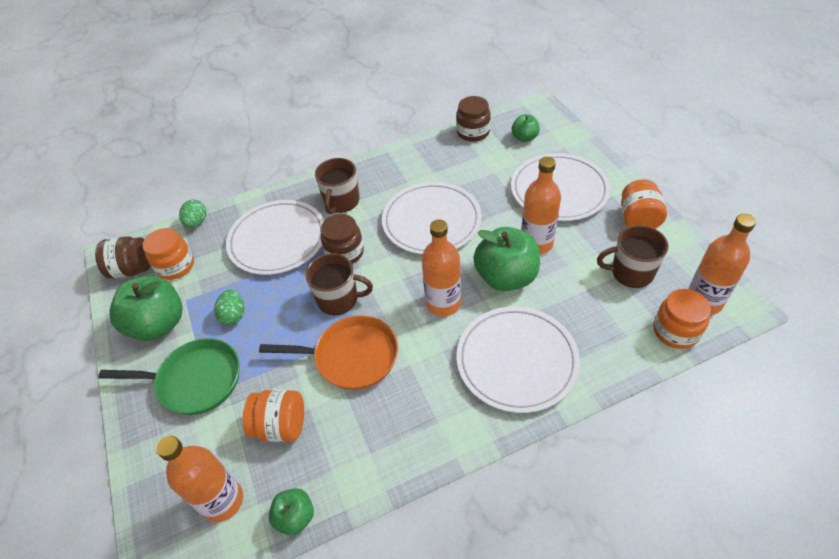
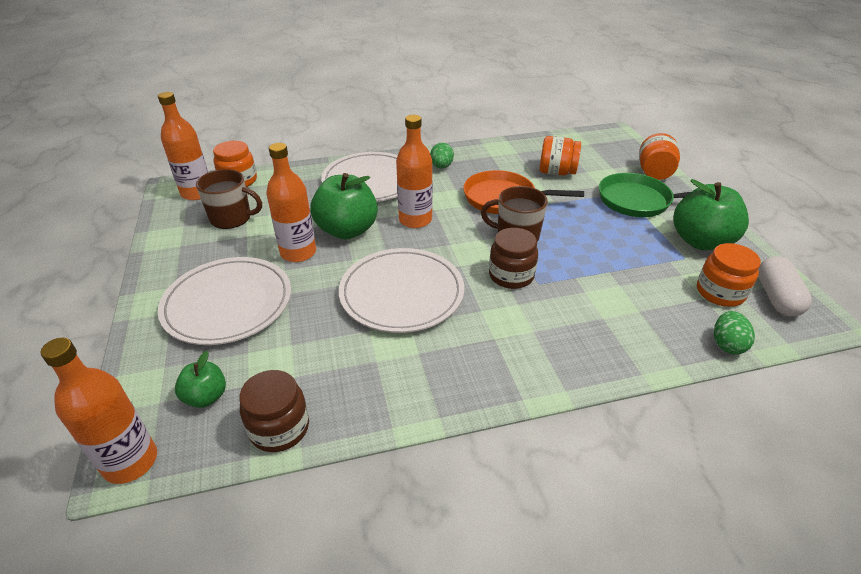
camera: 175 degrees left, 10 degrees down
brown jar [95,236,150,279] -> white capsule [758,256,812,316]
orange bottle [156,436,243,522] -> orange bottle moved to [41,338,157,484]
green egg [214,290,244,325] -> green egg moved to [430,143,454,168]
white plate [226,200,324,275] -> none
green apple [269,488,314,535] -> none
brown mug [315,158,360,214] -> none
orange jar [621,180,667,229] -> orange jar moved to [639,133,680,180]

